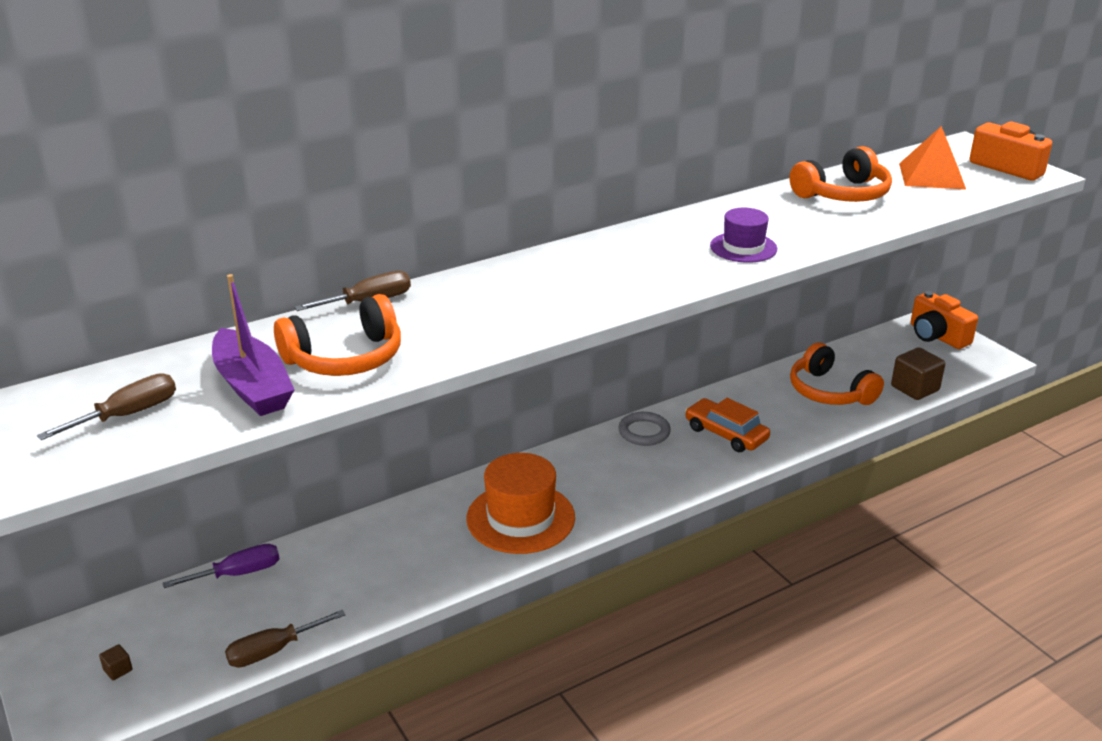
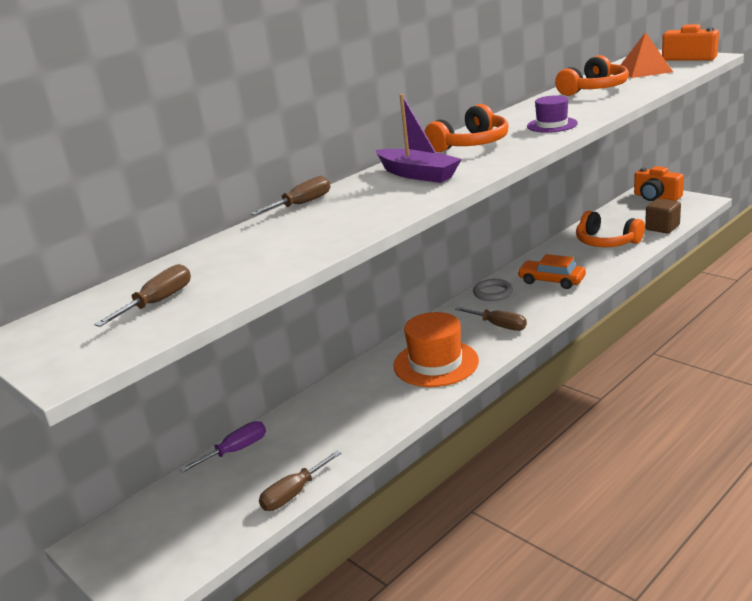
camera: 10 degrees left, 5 degrees down
brown cube [99,644,133,680] -> none
purple boat [212,274,294,416] -> purple boat moved to [376,94,462,183]
orange headphones [274,294,401,376] -> orange headphones moved to [424,104,509,152]
none -> brown screwdriver [455,307,527,331]

